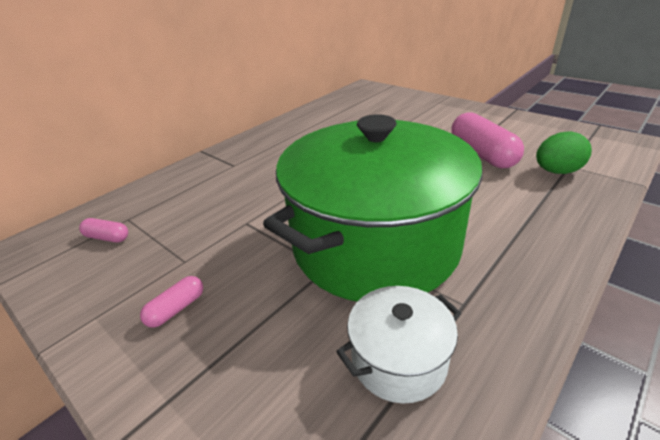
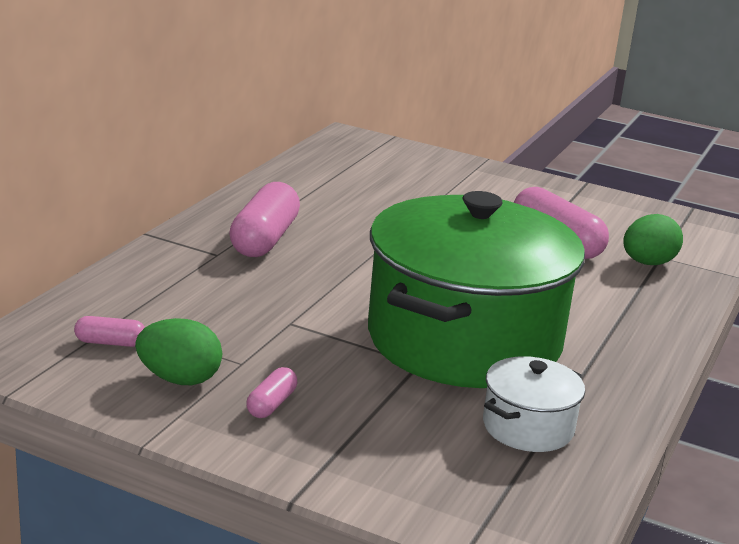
camera: 20 degrees left, 10 degrees down
none -> green egg [135,318,222,385]
none -> pink capsule [229,182,300,257]

